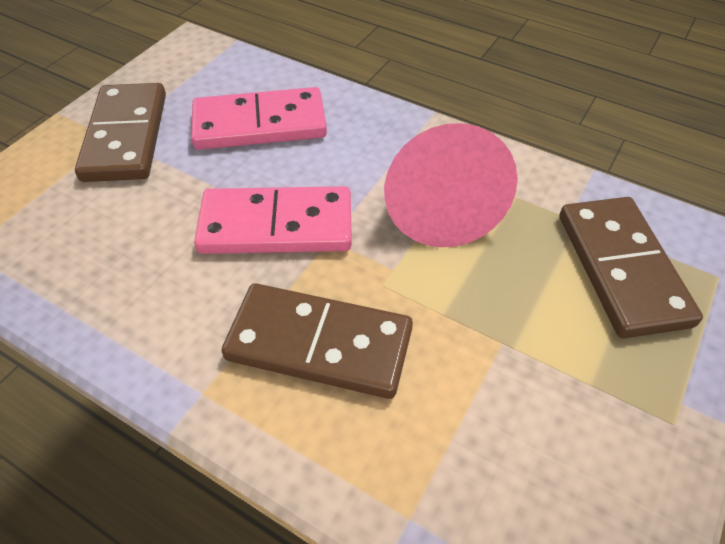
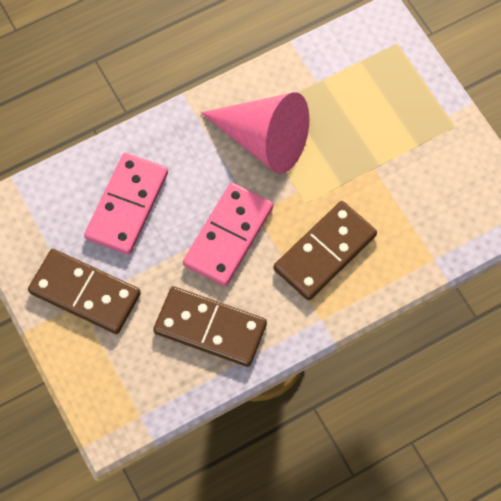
camera: 60 degrees left, 15 degrees up
brown domino [560,197,703,338] -> brown domino moved to [153,286,267,367]

